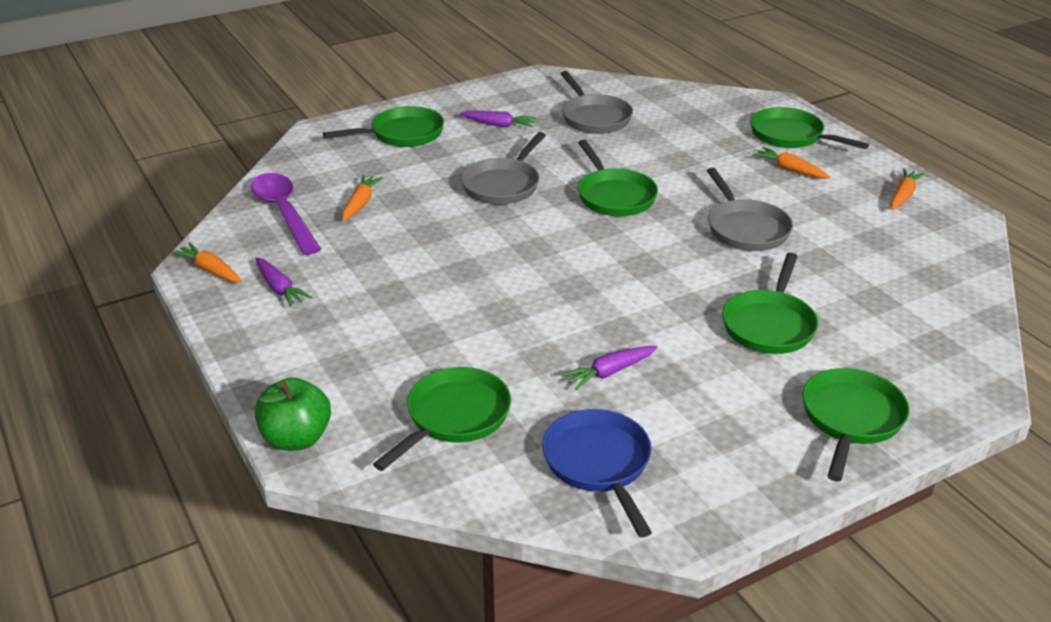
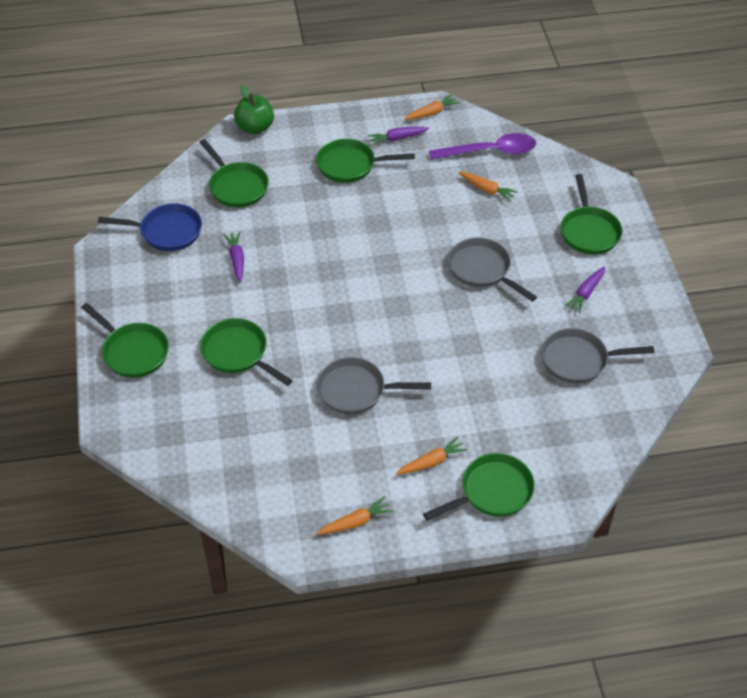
camera: 110 degrees right, 15 degrees up
green pan [578,140,658,216] -> green pan moved to [316,139,415,183]
orange carrot [890,169,925,210] -> orange carrot turned 75 degrees counterclockwise [317,496,393,535]

